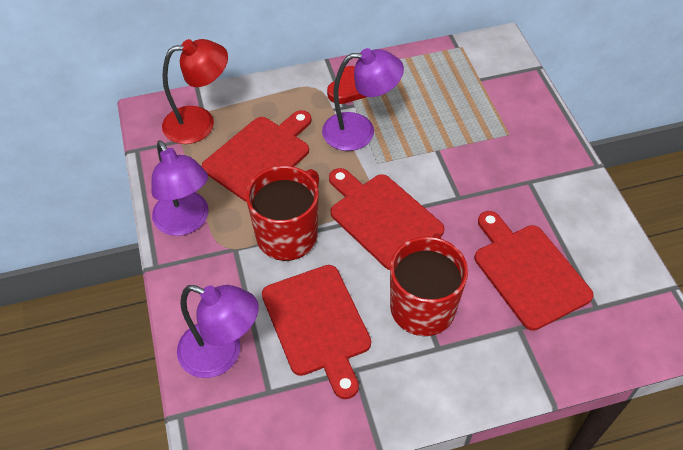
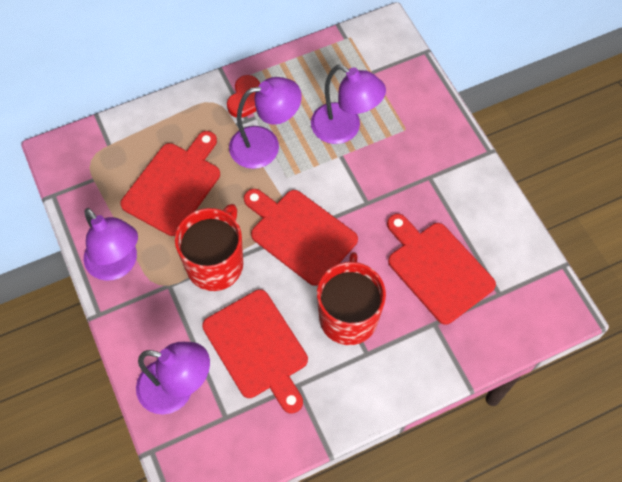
camera: 10 degrees left, 10 degrees up
red lamp [162,39,228,144] -> none
none -> purple lamp [311,65,386,144]

